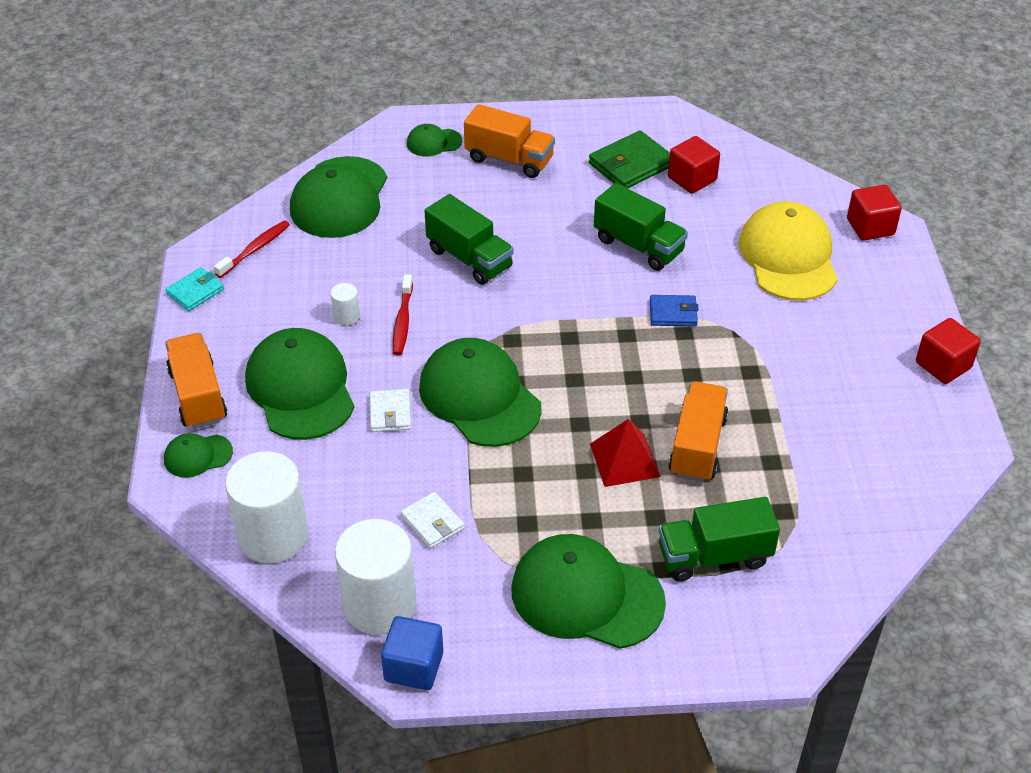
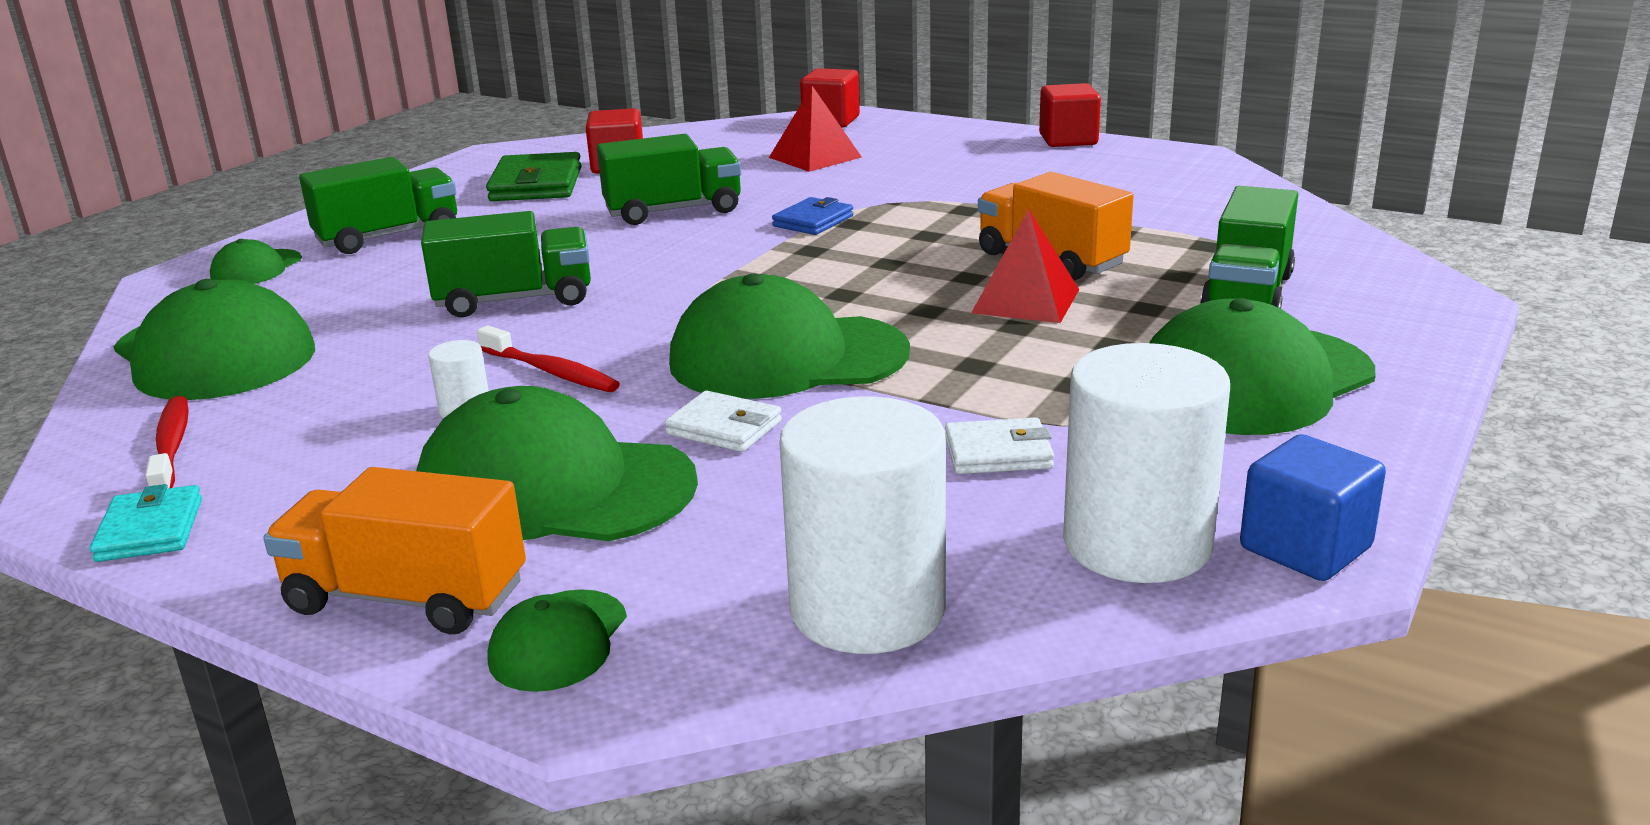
camera: 55 degrees left, 20 degrees down
orange truck [464,104,555,178] -> green truck [299,157,457,254]
yellow cap [738,201,838,301] -> red pyramid [769,86,862,172]

